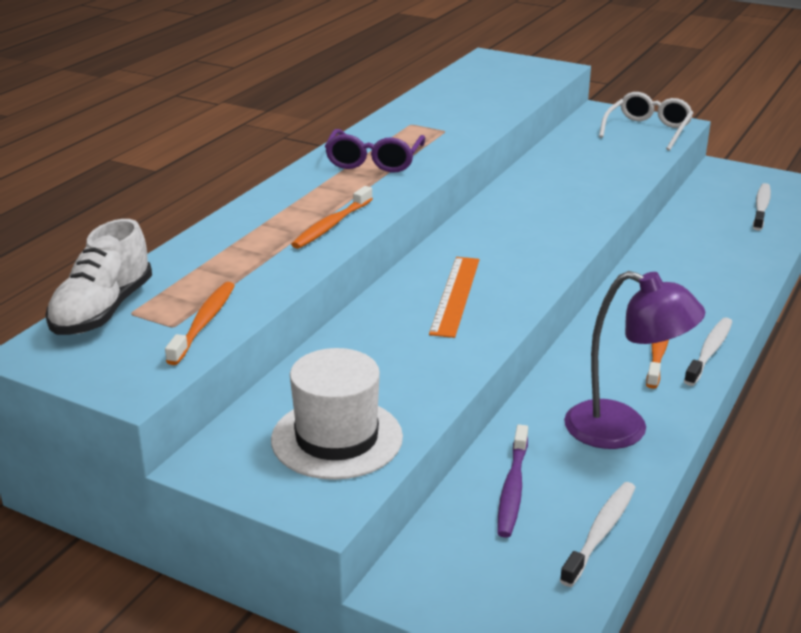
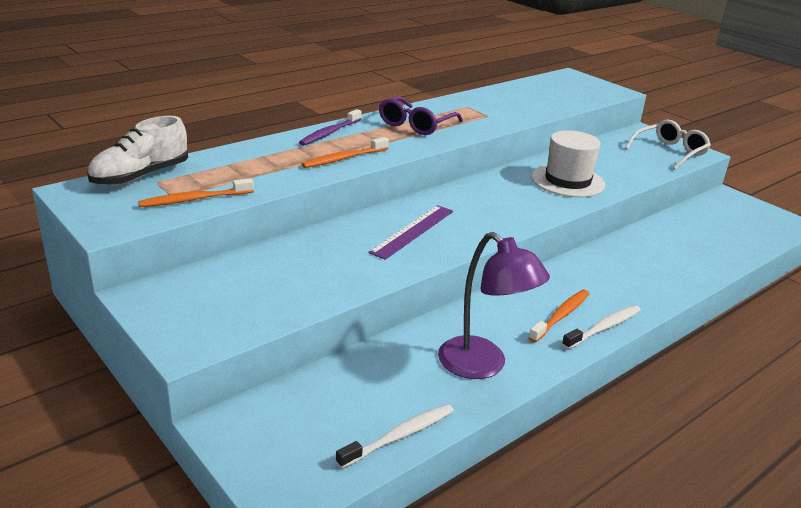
camera: 20 degrees right, 0 degrees up
orange toothbrush [165,282,235,365] -> orange toothbrush turned 150 degrees counterclockwise [138,178,254,207]
white hat [271,348,403,480] -> white hat moved to [531,130,605,197]
orange ruler [429,257,480,338] -> purple ruler [368,205,453,260]
purple toothbrush [497,424,528,538] -> purple toothbrush moved to [299,109,361,146]
white toothbrush [753,183,771,231] -> none

